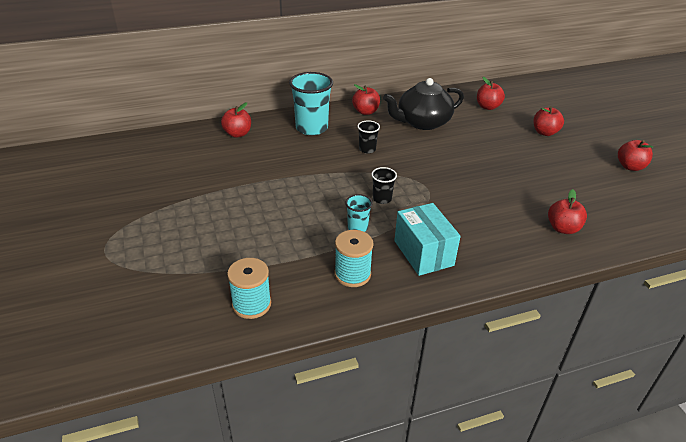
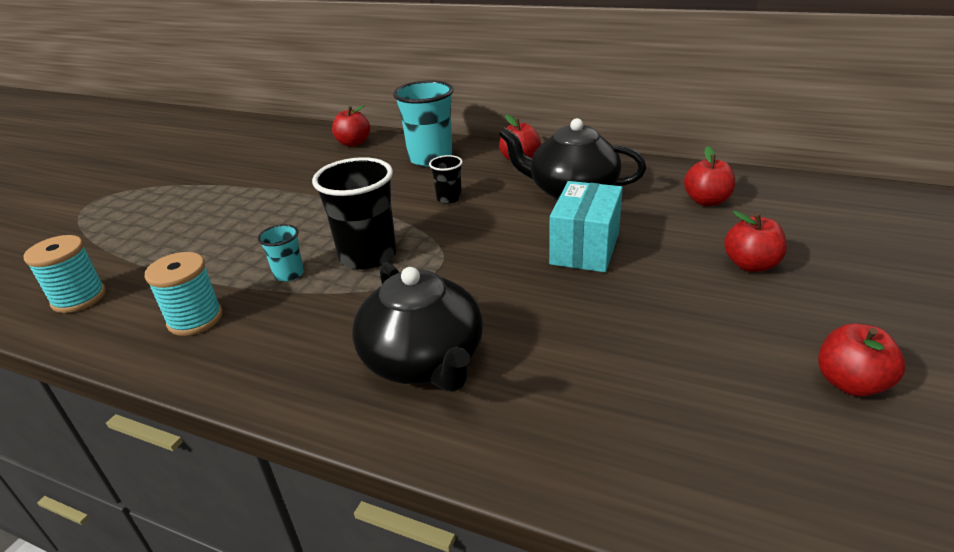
camera: 45 degrees right, 5 degrees down
black cup [371,167,397,204] -> black cup [312,157,396,270], size x1.98
turquoise box [394,203,461,276] -> turquoise box moved to [549,181,623,272]
red apple [548,189,587,234] -> none
none -> black teapot [352,262,483,392]

